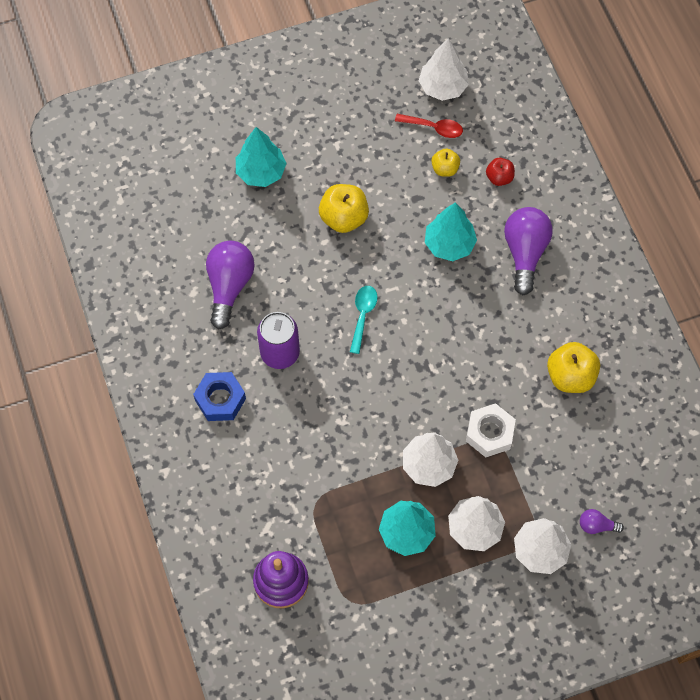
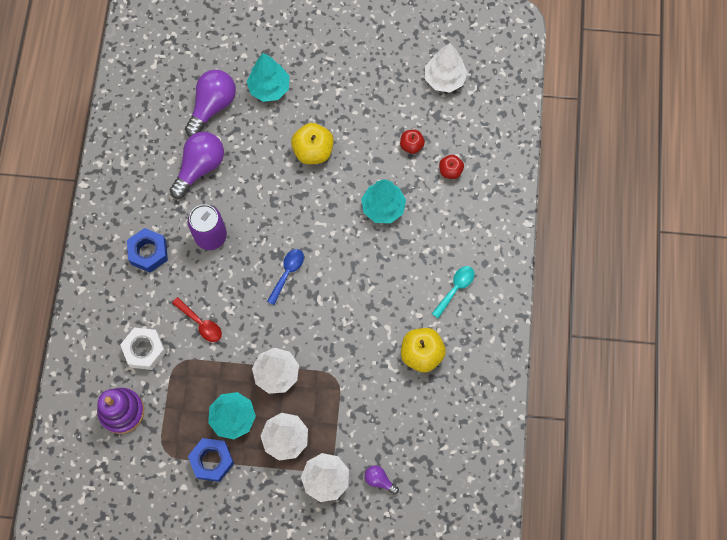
camera: 25 degrees right, 5 degrees up
turquoise spoon [350,286,377,354] -> turquoise spoon moved to [432,266,475,319]
red spoon [395,114,463,138] -> red spoon moved to [172,297,222,342]
yellow apple [431,148,460,177] -> red apple [400,130,425,154]
white nut [466,403,516,457] -> white nut moved to [120,328,166,370]
purple light bulb [504,207,553,295] -> purple light bulb moved to [185,70,236,137]
none -> blue nut [188,438,234,482]
none -> blue spoon [267,249,304,305]

